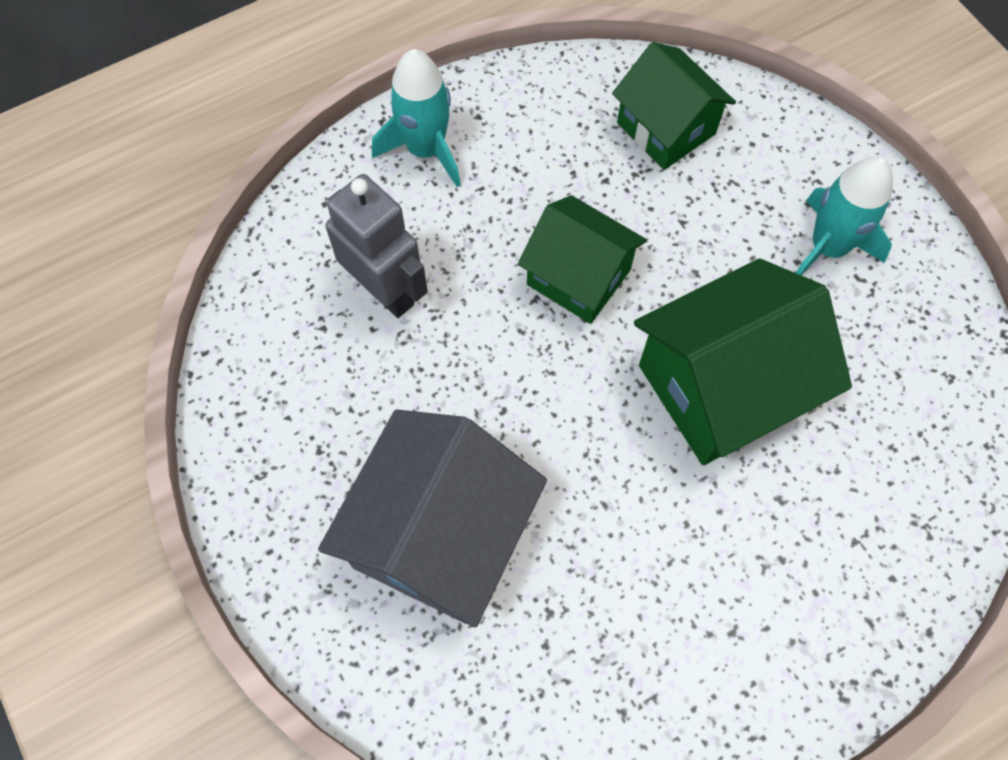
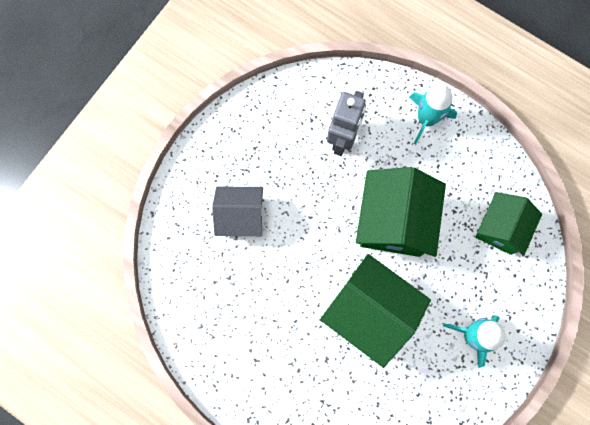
camera: 65 degrees right, 10 degrees up
grey house [318,409,547,627] -> grey house [212,186,263,236], size x0.64
green house [518,195,647,324] -> green house [356,167,446,257], size x1.56

